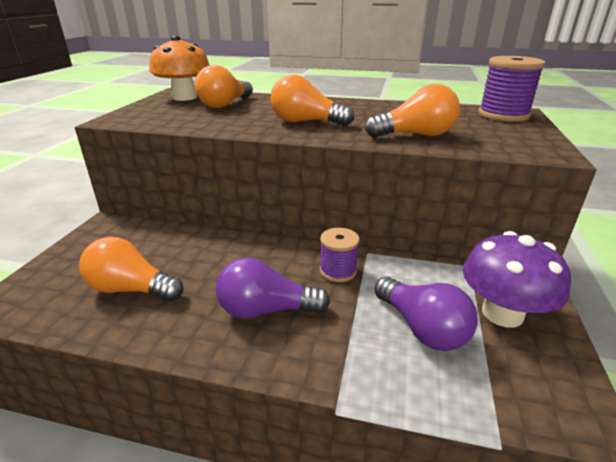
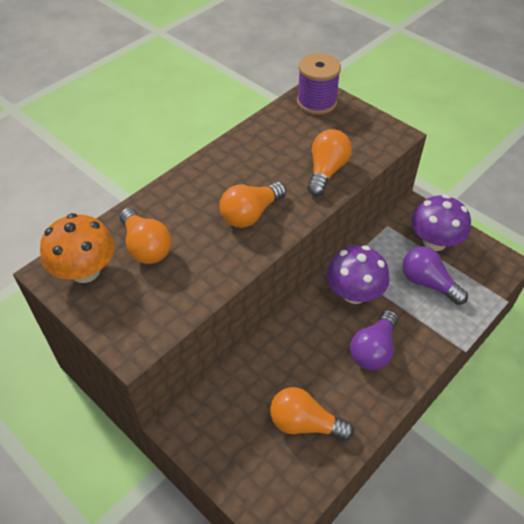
camera: 60 degrees left, 20 degrees up
orange light bulb [79,237,183,301] -> orange light bulb turned 60 degrees clockwise [270,387,354,441]
purple spool [320,228,359,282] -> purple mushroom [327,245,389,304]
purple light bulb [374,277,478,351] -> purple light bulb turned 135 degrees counterclockwise [403,246,468,305]

